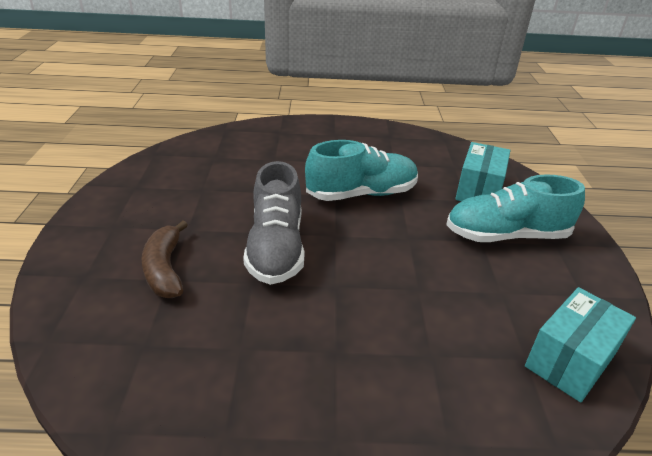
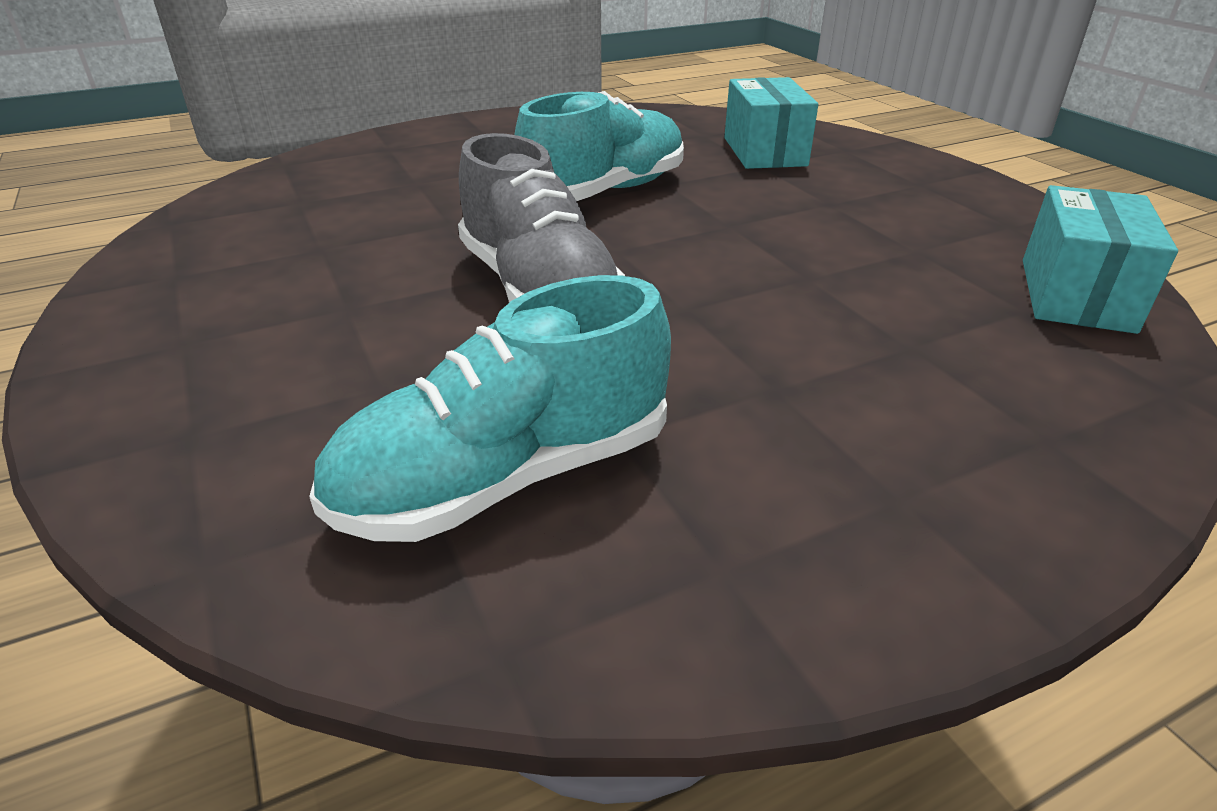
camera: 25 degrees left, 0 degrees up
brown banana [142,221,188,298] -> none
turquoise shoe [446,174,585,242] -> turquoise shoe moved to [309,275,671,542]

